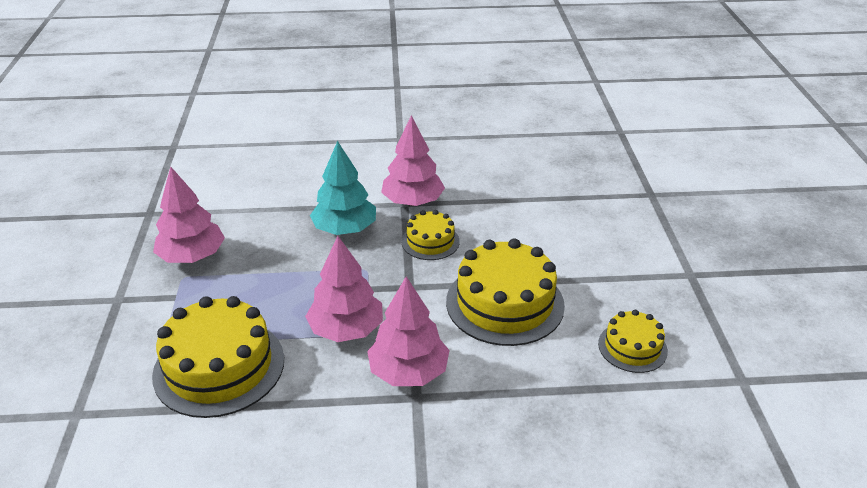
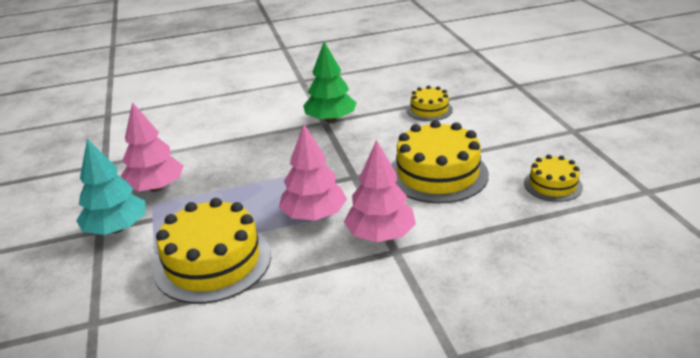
camera: 10 degrees left, 5 degrees down
turquoise tree [310,141,376,235] -> turquoise tree moved to [76,139,145,235]
pink tree [381,115,445,206] -> green tree [303,42,356,123]
yellow cake [401,210,460,260] -> yellow cake moved to [407,85,453,121]

